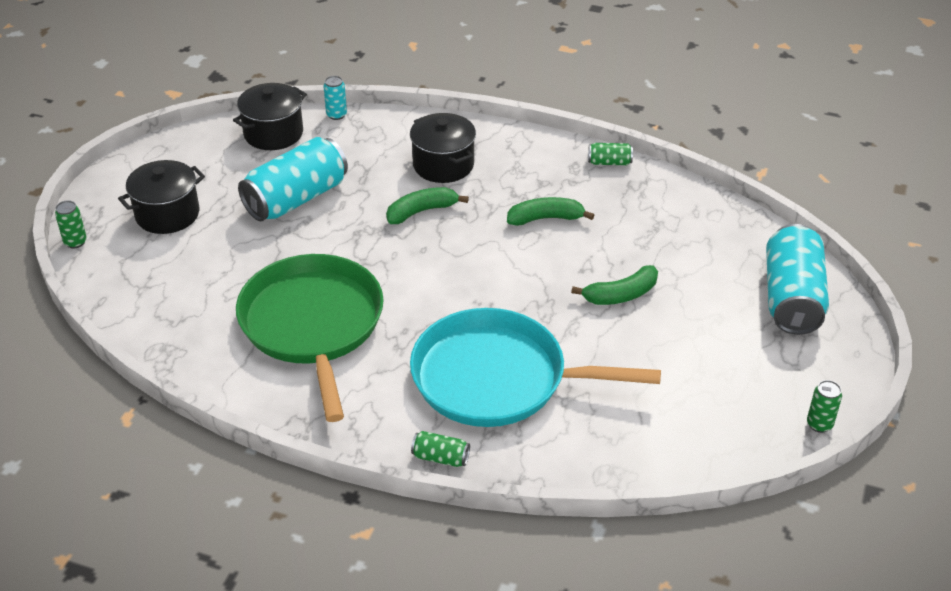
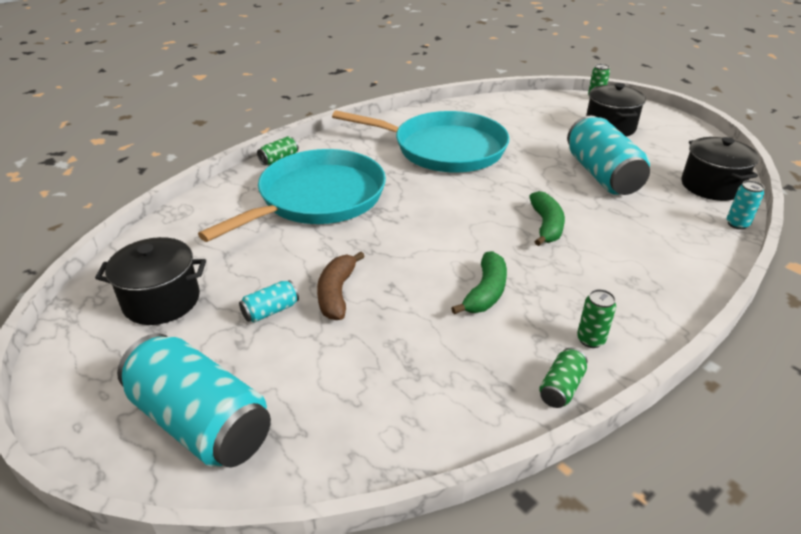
camera: 120 degrees right, 5 degrees down
green pan [236,254,384,422] -> turquoise pan [332,110,510,173]
black pot [410,113,476,183] -> black pot moved to [95,237,206,325]
green banana [571,265,658,305] -> brown banana [317,252,365,320]
green can [807,380,842,433] -> green can moved to [577,289,616,348]
none -> turquoise can [239,280,299,322]

